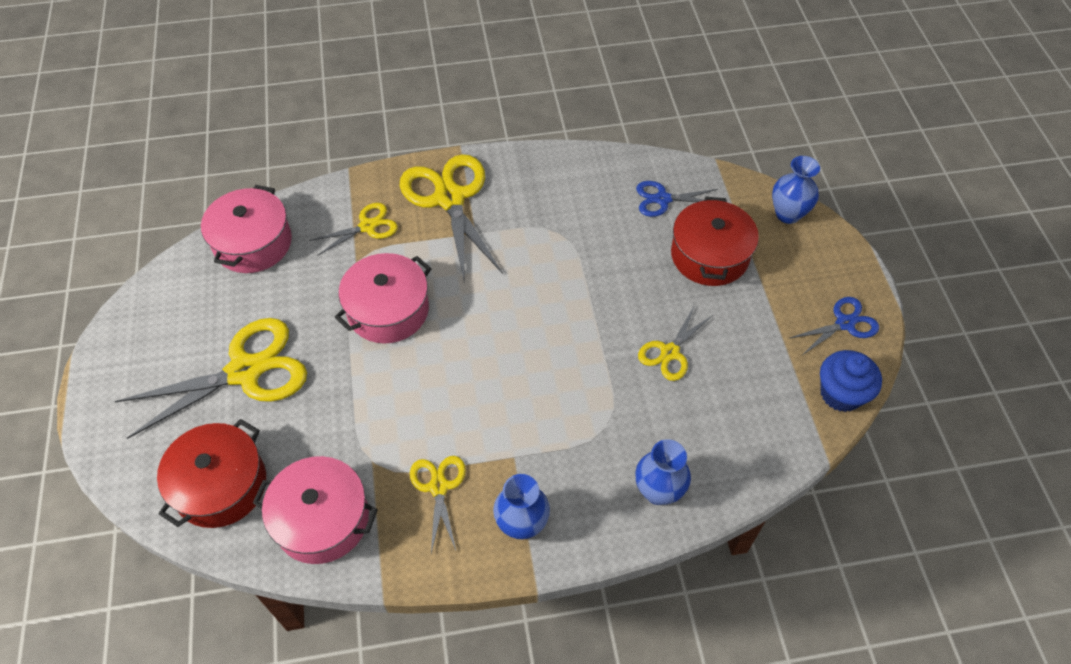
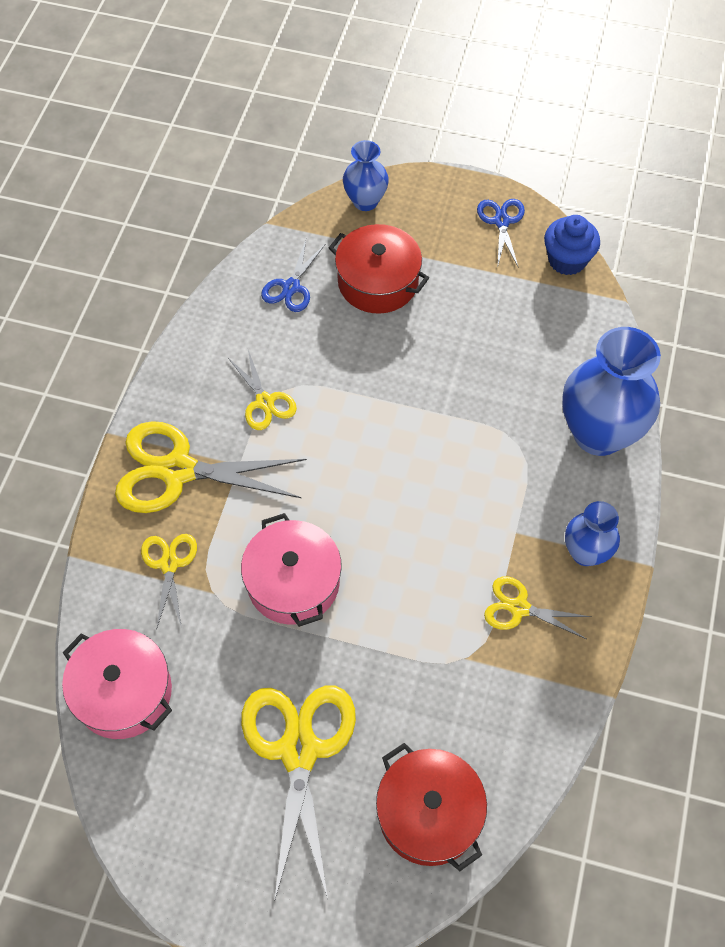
camera: 65 degrees left, 5 degrees up
pink pot [253,456,378,564] -> none
blue vase [635,439,691,505] -> blue vase [562,327,661,456], size x1.83
yellow scissors [638,305,713,381] -> yellow scissors moved to [228,350,297,430]

